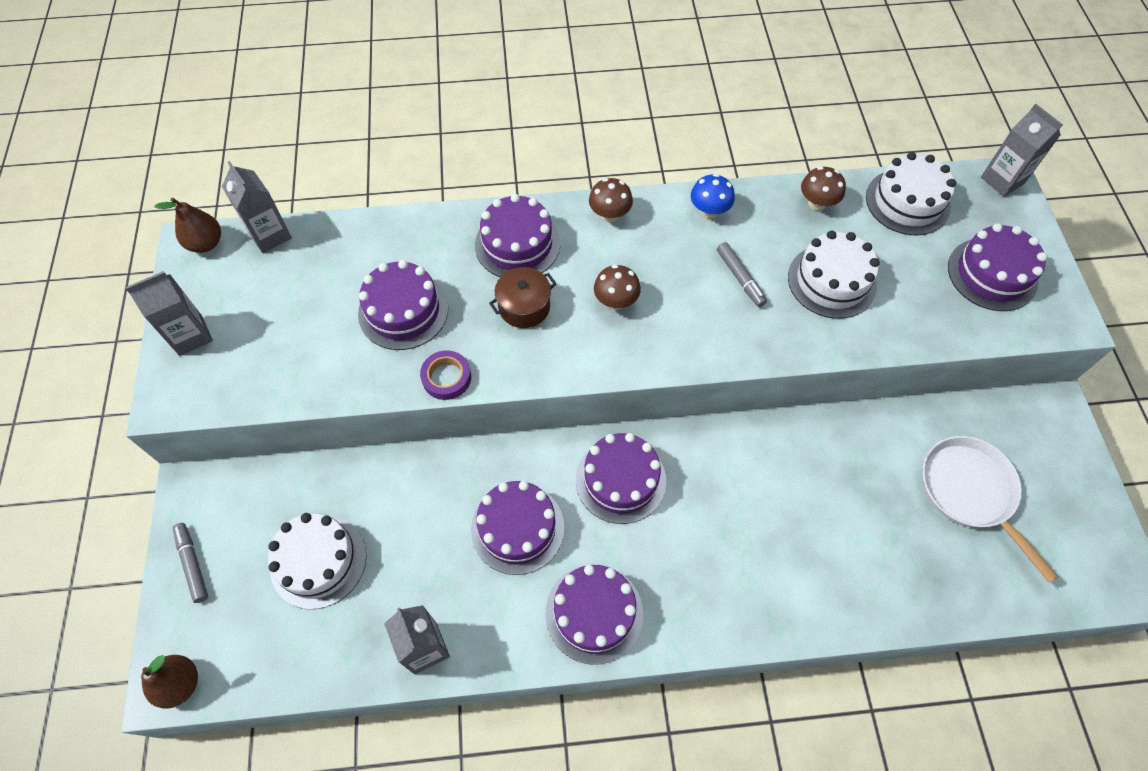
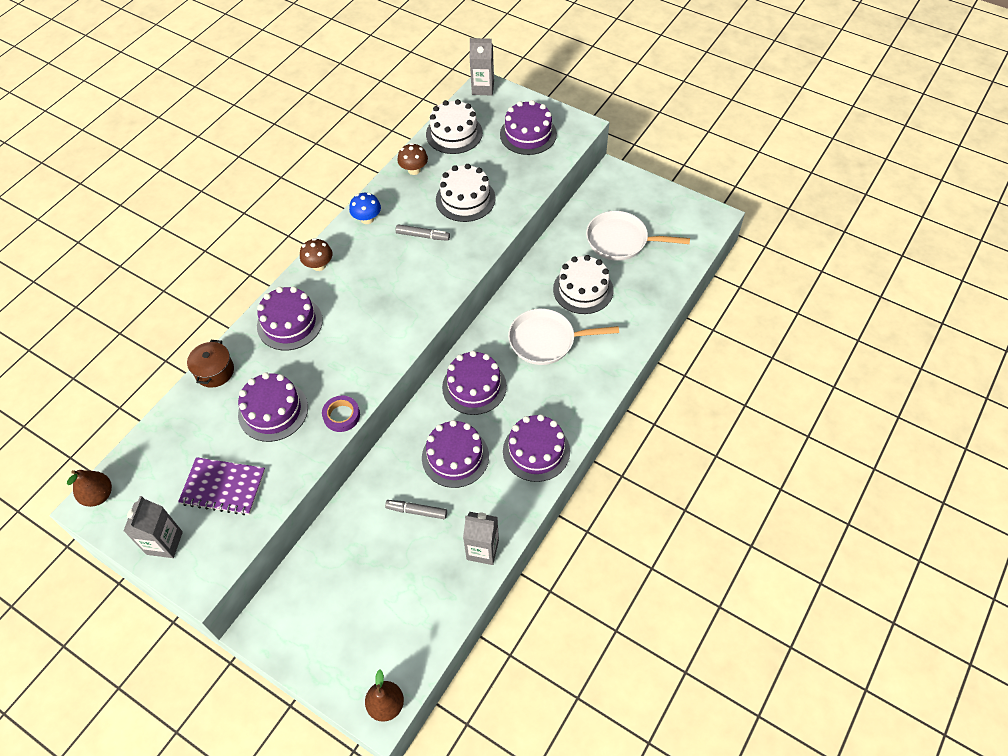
camera: 50 degrees left, 5 degrees down
grey marker [173,523,208,603] -> grey marker moved to [385,500,447,519]
grey carton [222,161,292,253] -> none
white cake [268,513,367,609] -> white cake moved to [553,255,614,314]
brown pot [489,267,557,328] -> brown pot moved to [187,340,234,388]
brown mushroom [594,264,641,310] -> none
none -> purple notebook [178,457,265,515]
none -> white pan [508,308,619,365]

